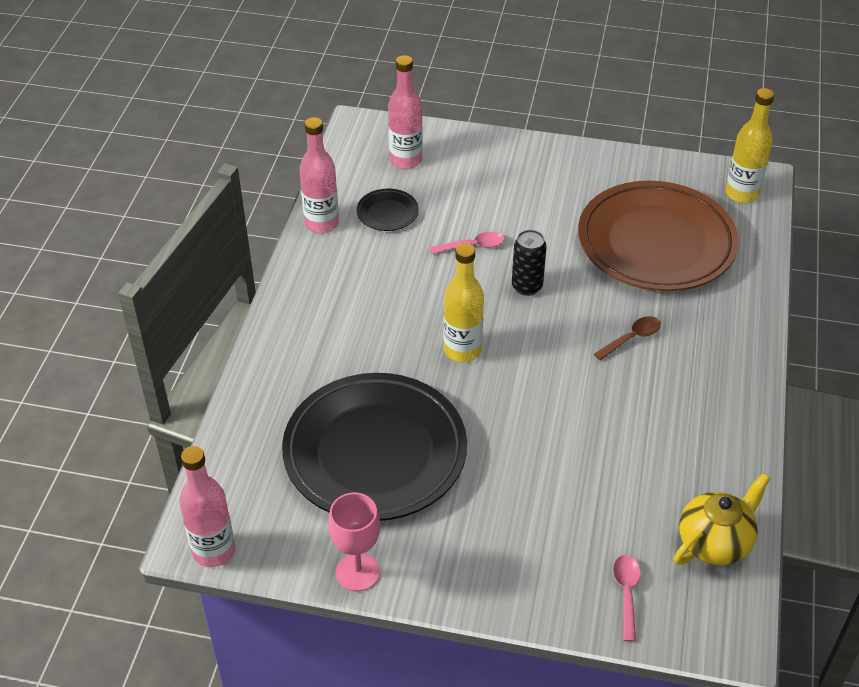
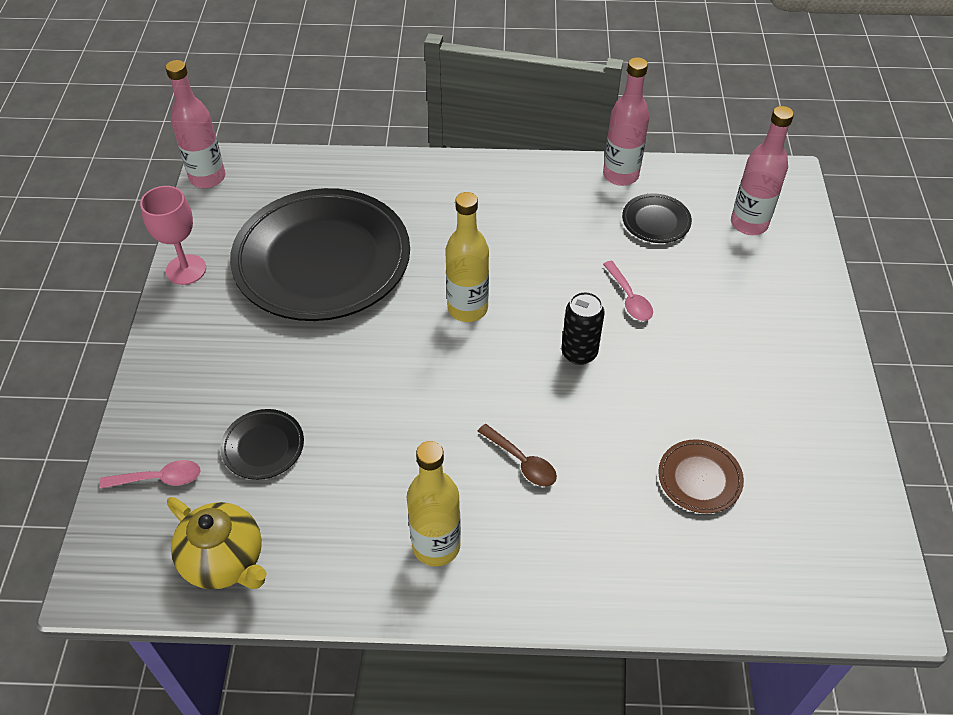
camera: 80 degrees right, 5 degrees up
brown plate [578,181,739,291] -> brown plate [658,439,744,513], size x0.40
yellow bottle [725,88,774,203] -> yellow bottle moved to [407,441,461,566]
none -> black plate [221,409,304,480]

